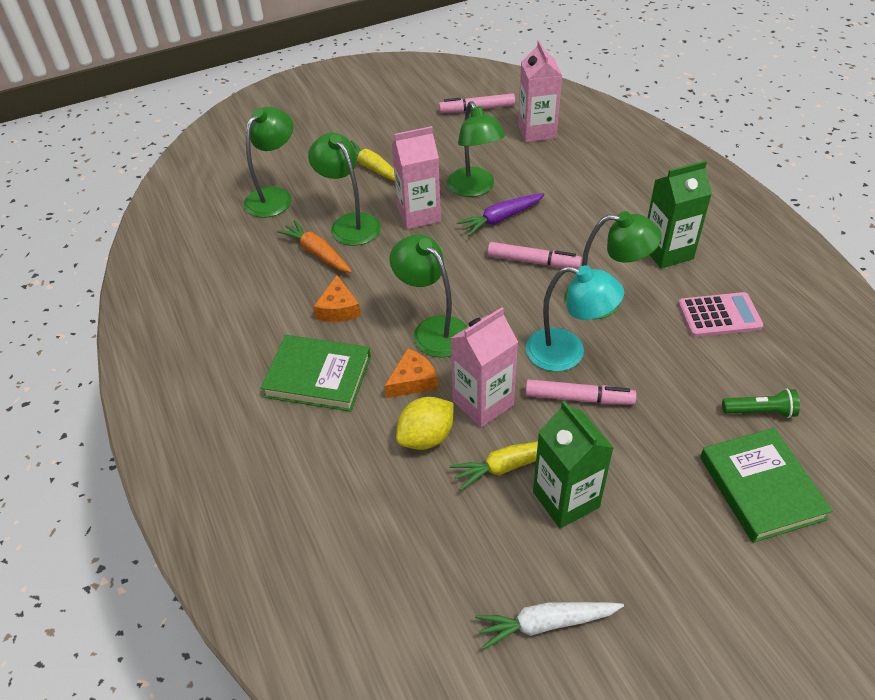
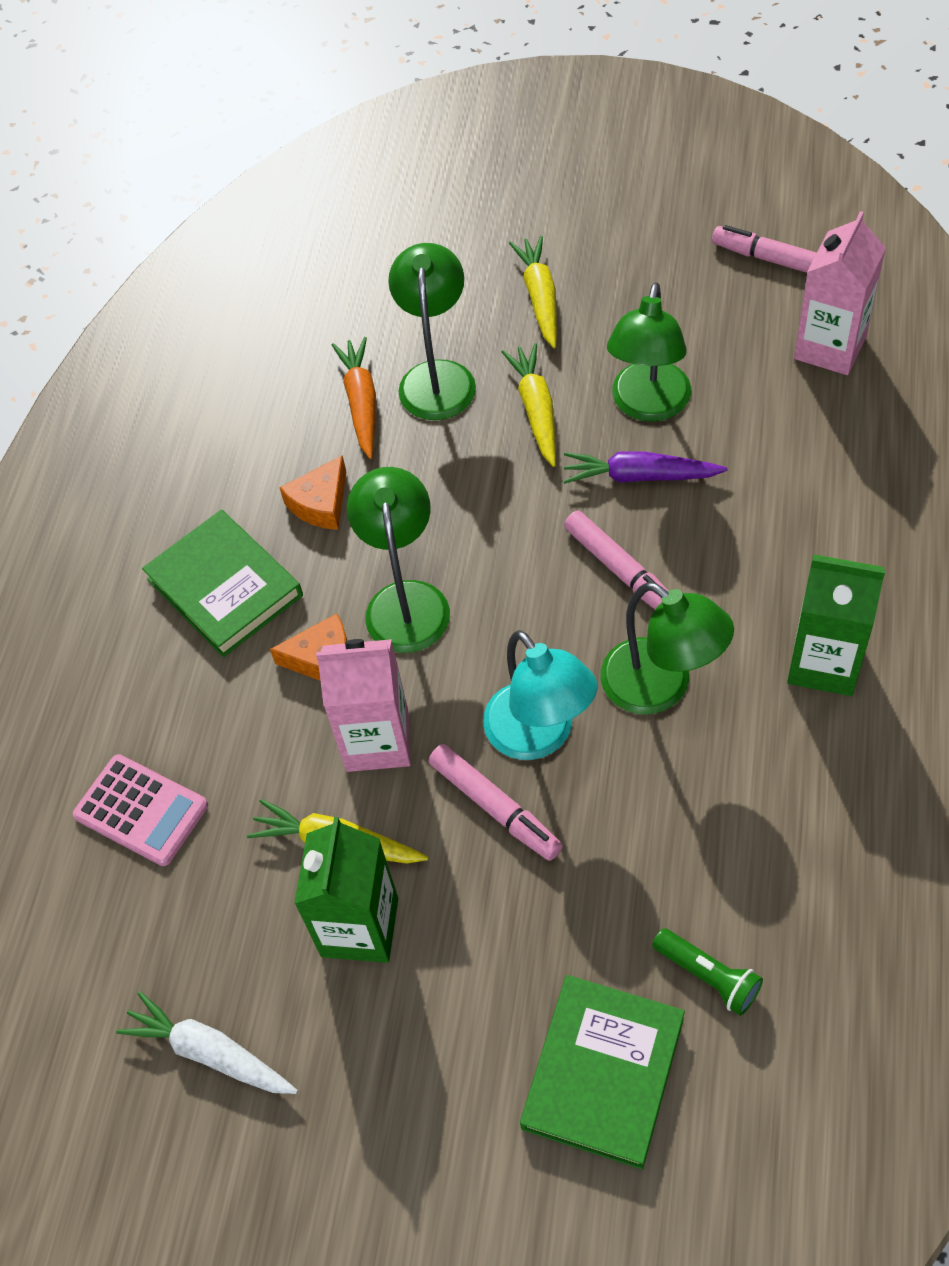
camera: 40 degrees right, 10 degrees up
green lamp [244,107,293,218] -> none
pink carton [392,126,441,229] -> yellow carrot [502,343,556,467]
yellow lemon [396,397,454,450] -> none
pink calculator [678,292,763,337] -> pink calculator moved to [73,754,208,866]

